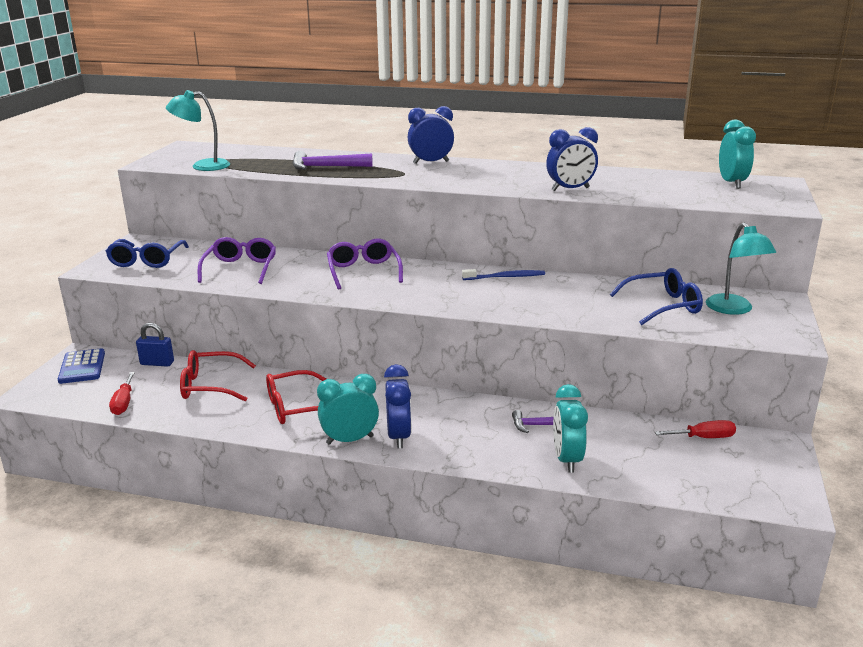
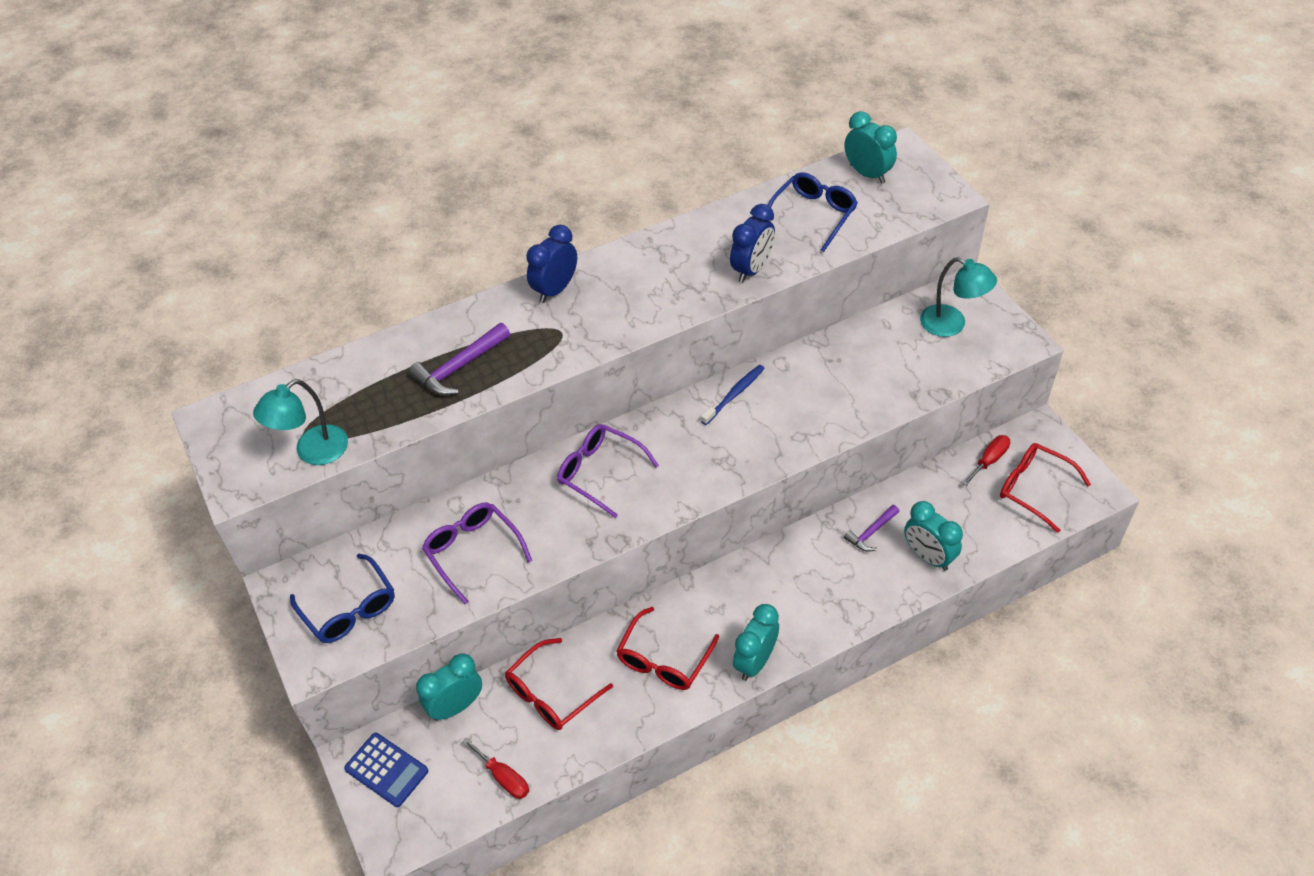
camera: 40 degrees left, 25 degrees up
blue padlock [136,323,174,367] -> turquoise clock [416,653,482,721]
blue clock [384,364,412,448] -> none
blue glasses [610,268,703,325] -> blue glasses moved to [768,172,858,252]
none -> red glasses [1000,443,1091,533]

